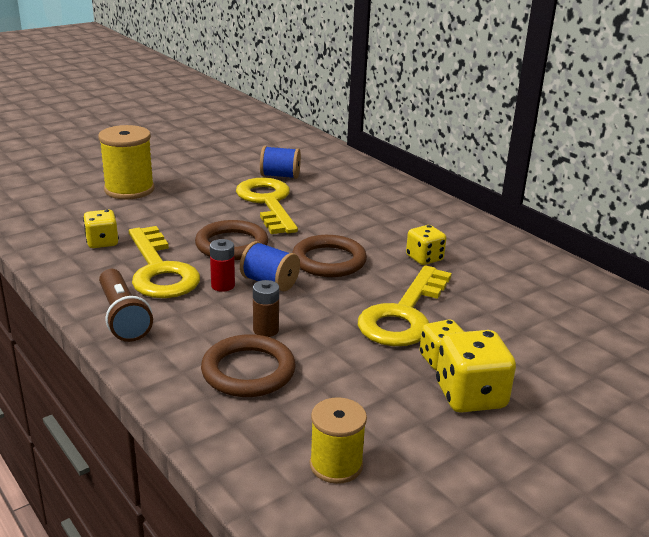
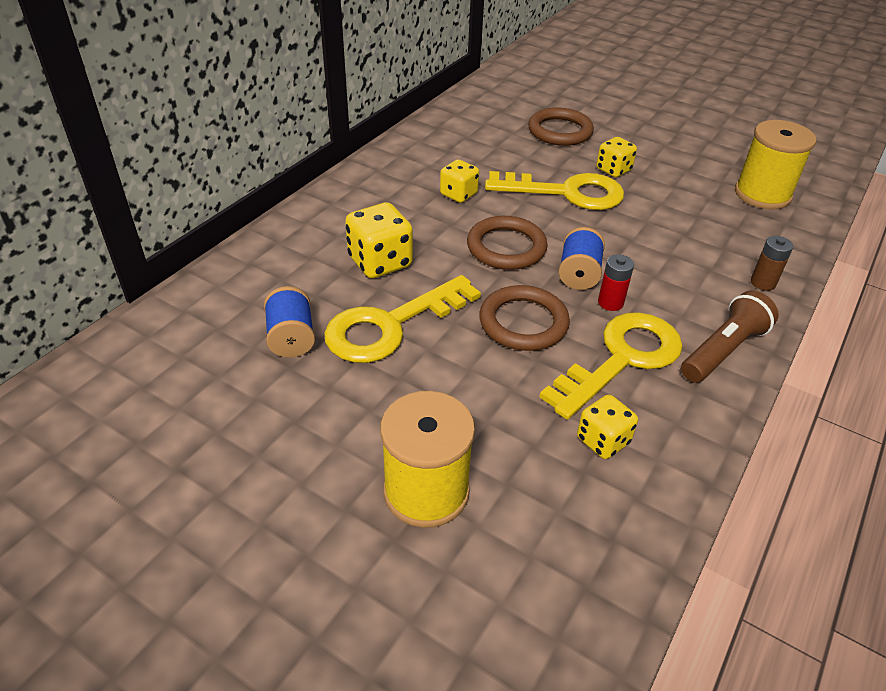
camera: 110 degrees left, 15 degrees up
brown ring [201,334,296,397] -> brown ring moved to [528,108,594,146]
brown battery [253,280,279,337] -> brown battery moved to [751,236,793,291]
yellow spool [310,397,367,484] -> yellow spool [735,120,816,209], size x1.56
yellow dice [436,330,516,413] -> yellow dice moved to [345,203,413,278]

